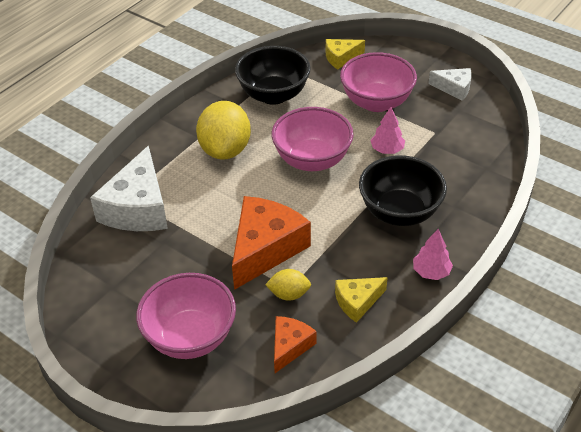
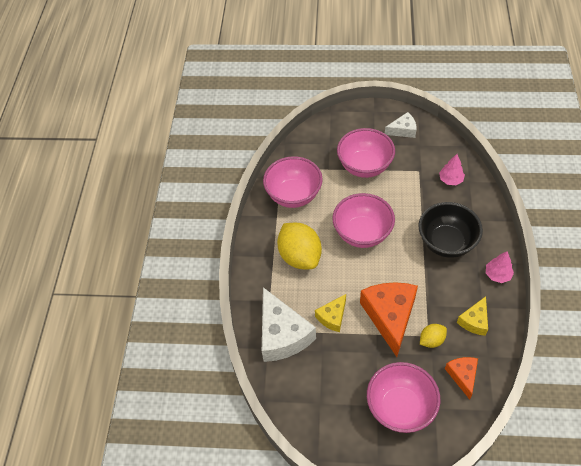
camera: 30 degrees left, 10 degrees up
black bowl [235,46,311,105] -> pink bowl [263,156,323,208]
yellow cheese [326,39,365,69] -> yellow cheese moved to [315,294,346,332]
pink tree [370,107,405,154] -> pink tree moved to [439,154,465,185]

